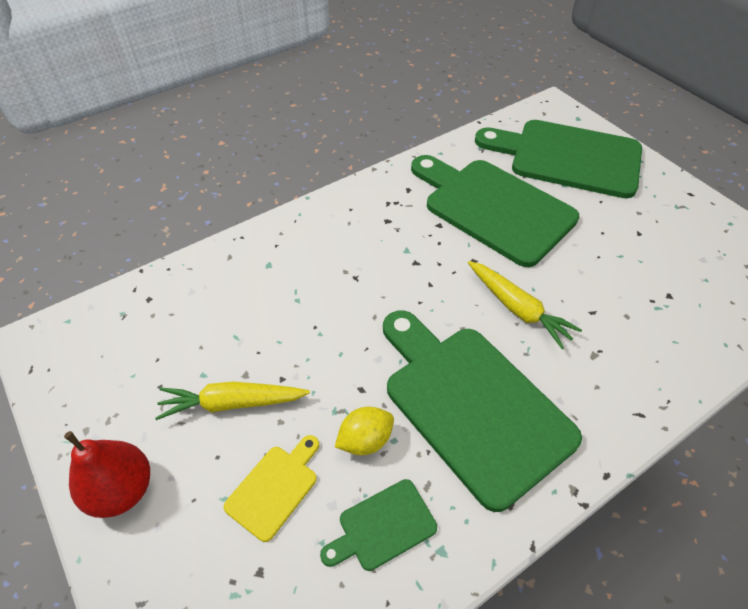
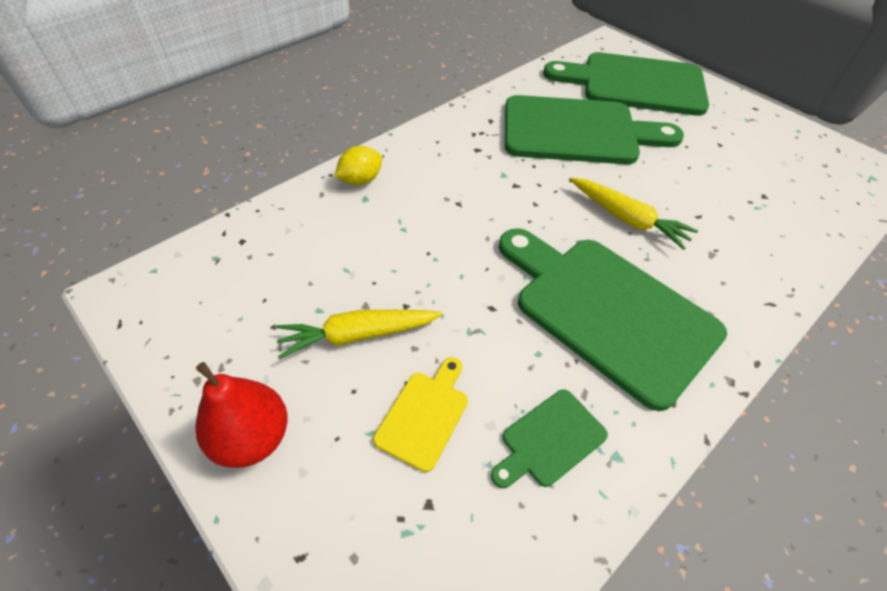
camera: 10 degrees left, 0 degrees up
yellow lemon [335,407,394,455] -> yellow lemon moved to [335,146,382,185]
green cutting board [411,155,579,267] -> green cutting board turned 150 degrees clockwise [505,95,684,164]

